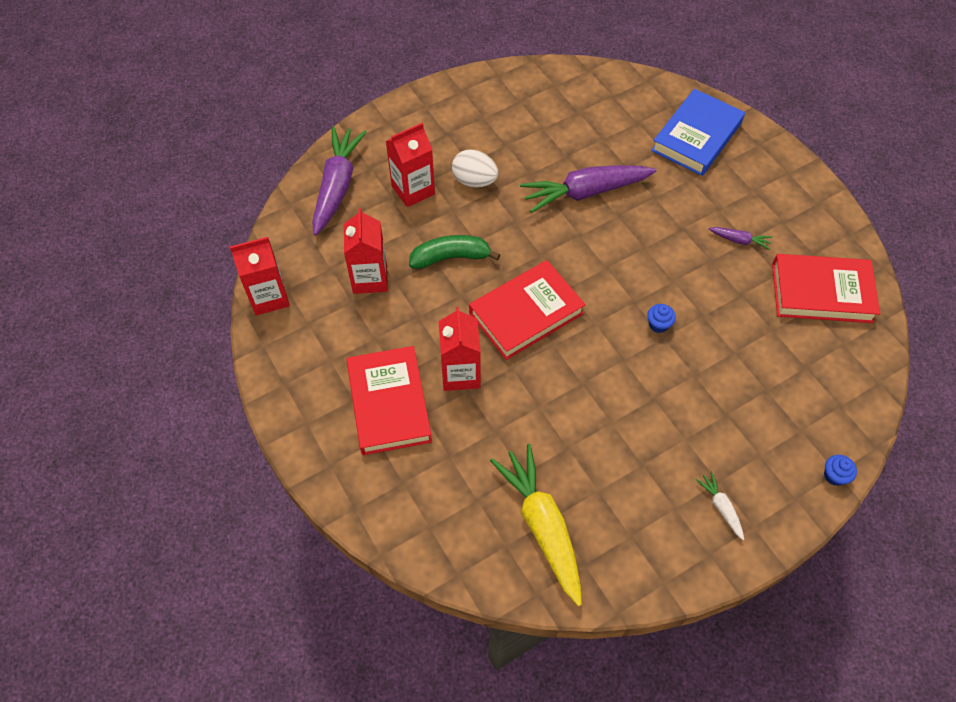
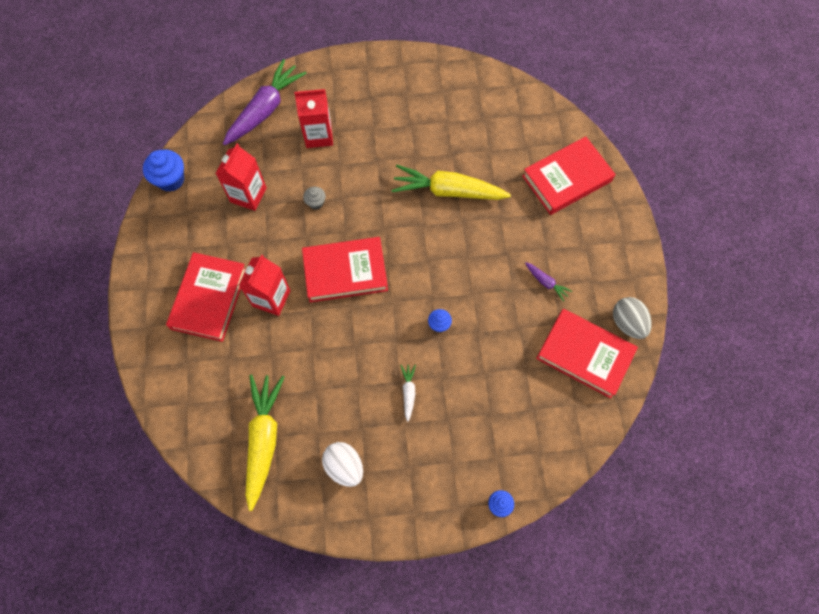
camera: 25 degrees right, 10 degrees up
red carton [230,237,290,316] -> blue cupcake [143,149,184,192]
green banana [409,235,500,269] -> grey cupcake [303,187,326,210]
white egg [452,150,498,188] -> white egg moved to [322,442,363,487]
purple carrot [520,165,656,213] -> yellow carrot [391,165,511,200]
blue book [651,89,745,176] -> red book [522,136,616,215]
white carrot [695,471,744,540] -> white carrot moved to [401,365,416,422]
none -> grey egg [613,297,652,339]

